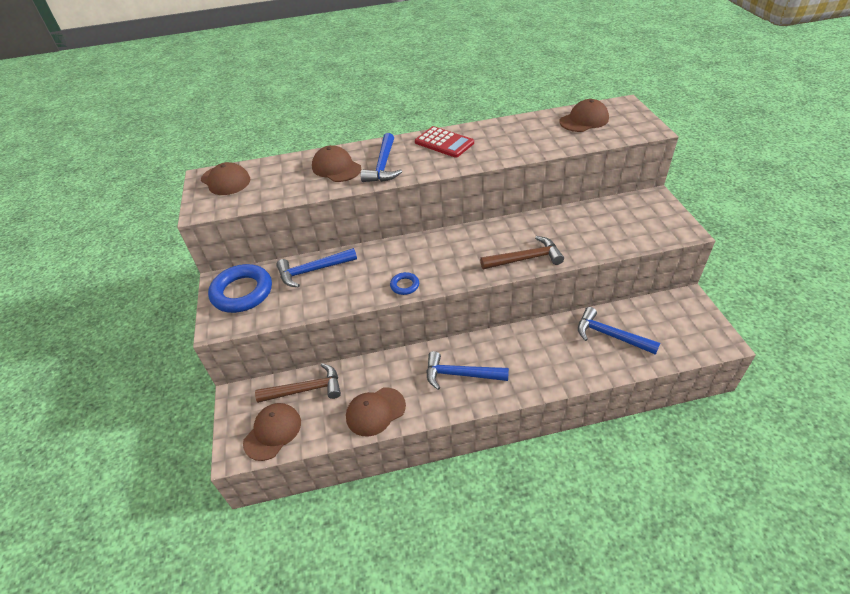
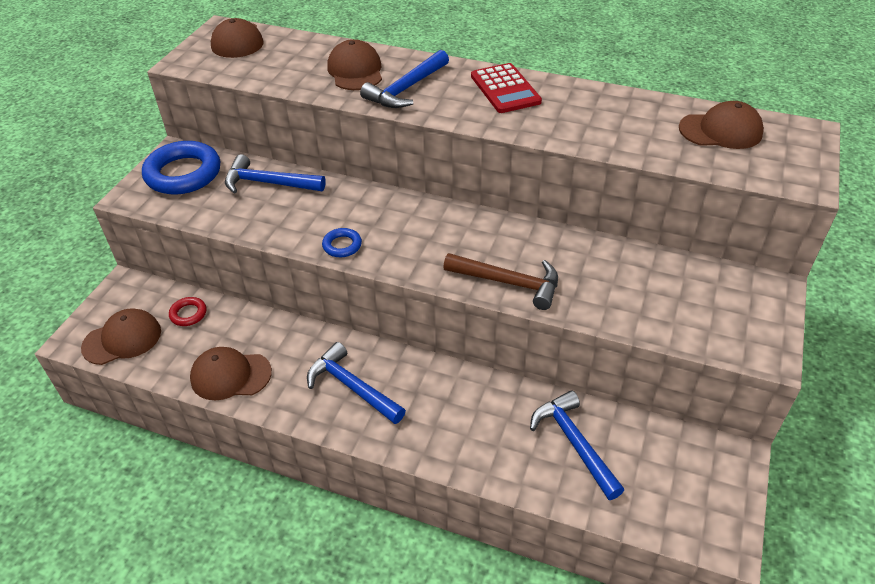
camera: 30 degrees right, 0 degrees up
brown hammer [255,363,341,403] -> red ring [169,297,206,326]

